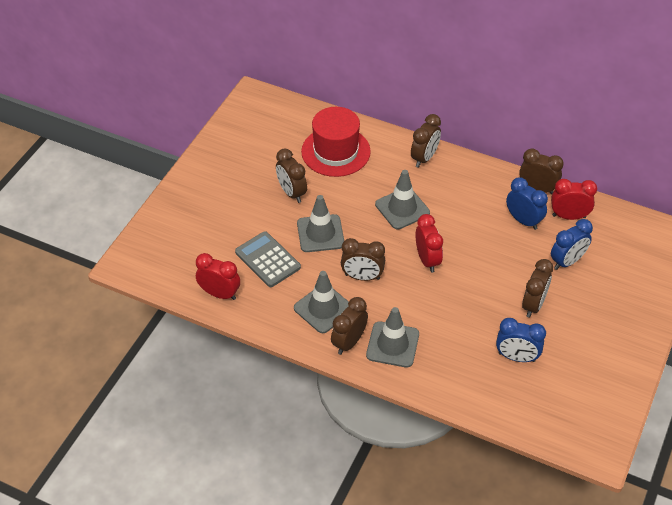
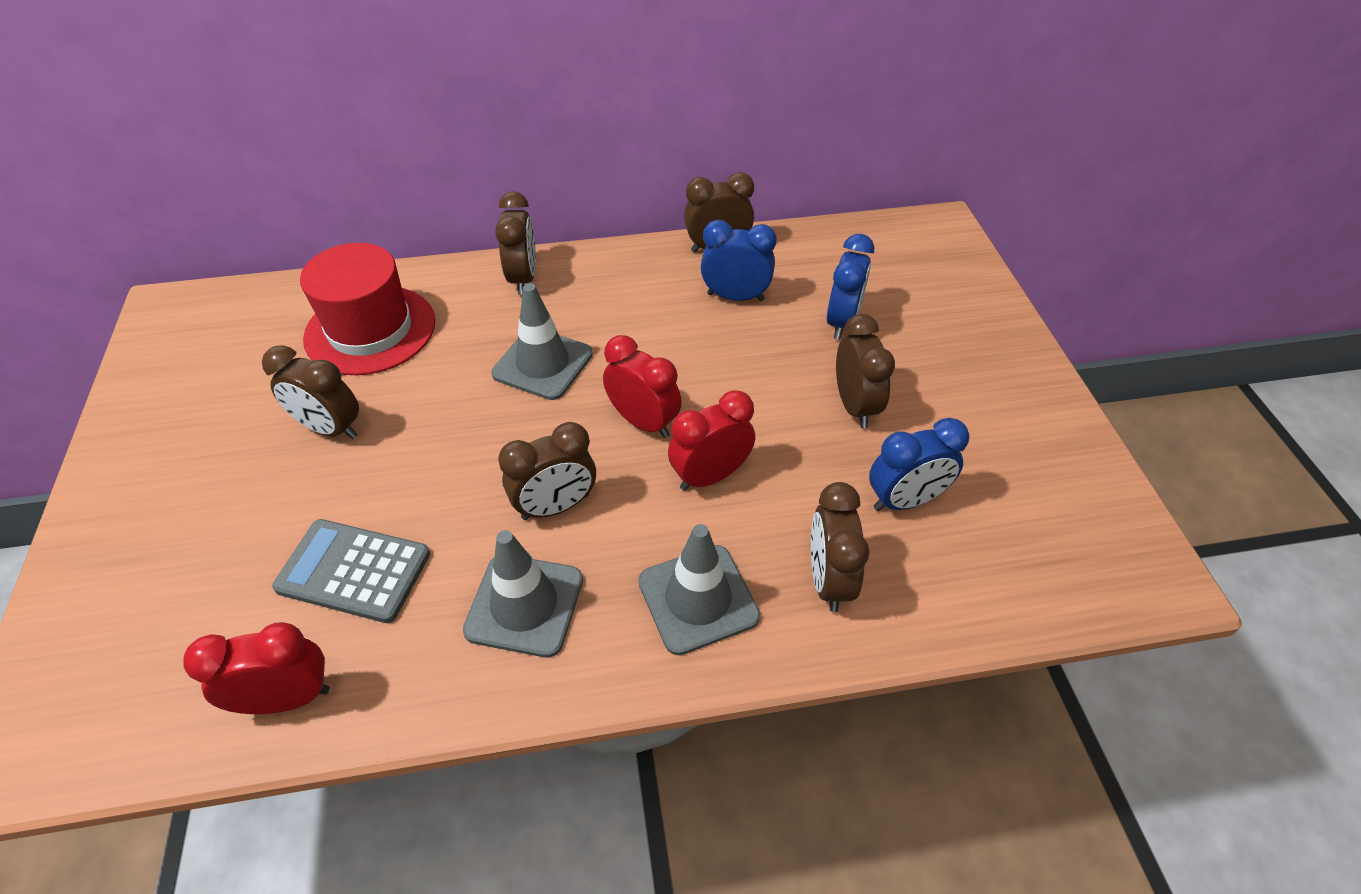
camera: 35 degrees left, 0 degrees up
grey traffic cone [297,195,344,252] -> none
brown clock [331,297,368,355] -> brown clock moved to [811,482,870,612]
red clock [551,179,597,220] -> red clock moved to [668,390,755,491]

